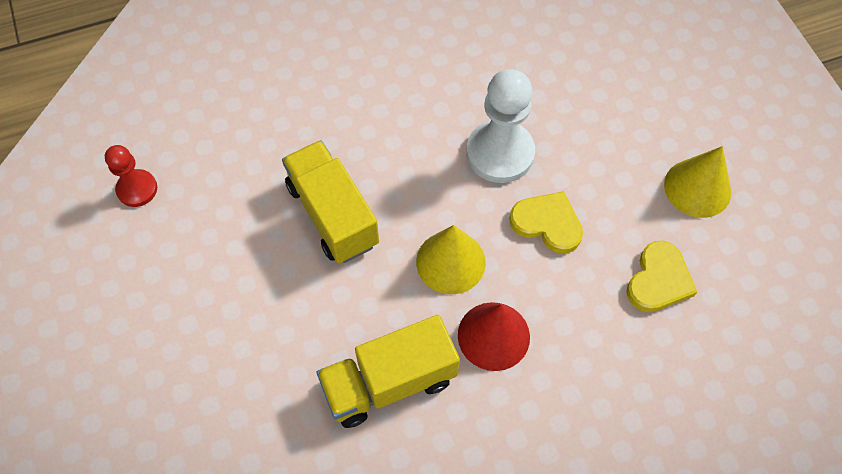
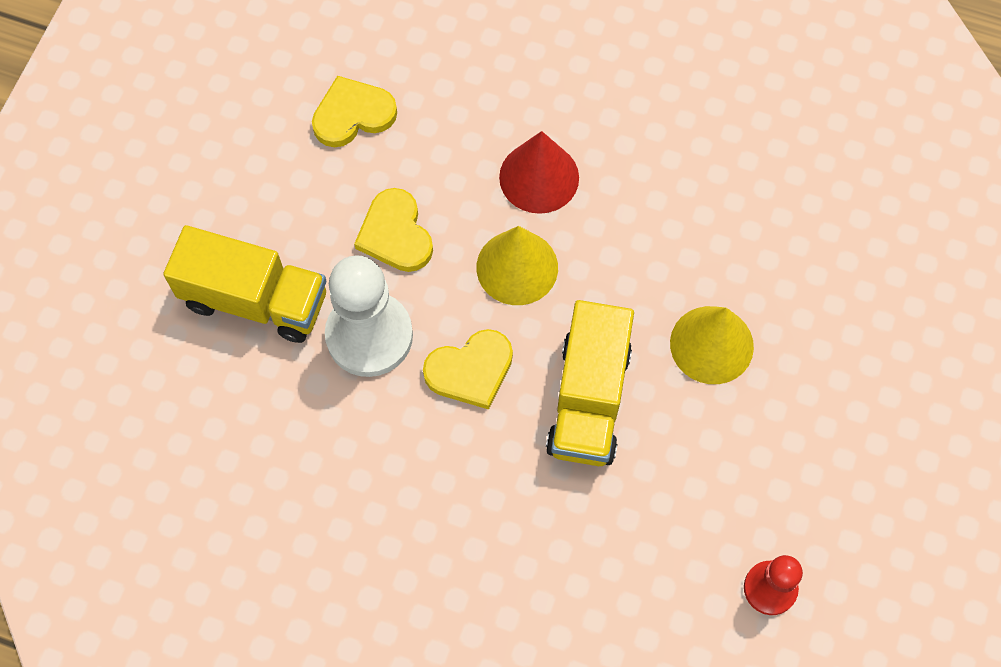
camera: 140 degrees left, 5 degrees up
yellow truck [317,315,460,428] -> yellow truck moved to [163,225,326,343]
yellow cone [664,146,731,218] -> yellow cone moved to [670,306,754,384]
none -> yellow heart [423,329,513,410]

